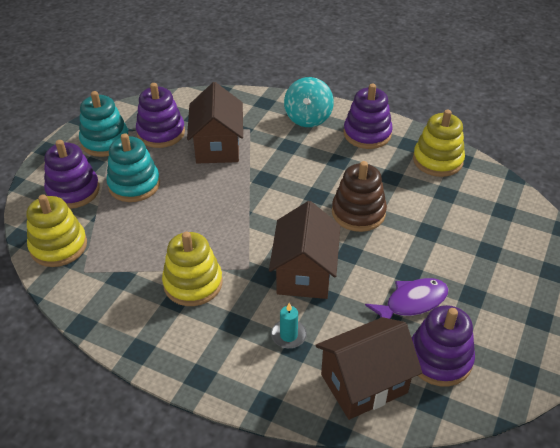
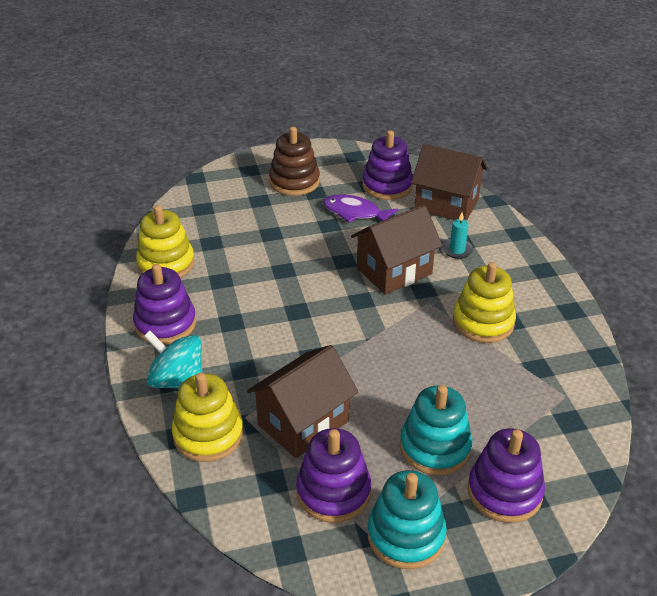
camera: 130 degrees left, 5 degrees down
yellow stacking toy [27,194,87,267] -> yellow stacking toy moved to [172,373,243,462]
turquoise spinning top [284,77,334,127] -> turquoise spinning top turned 120 degrees counterclockwise [144,331,202,389]
brown stacking toy [332,161,387,232] -> brown stacking toy moved to [269,127,320,196]

